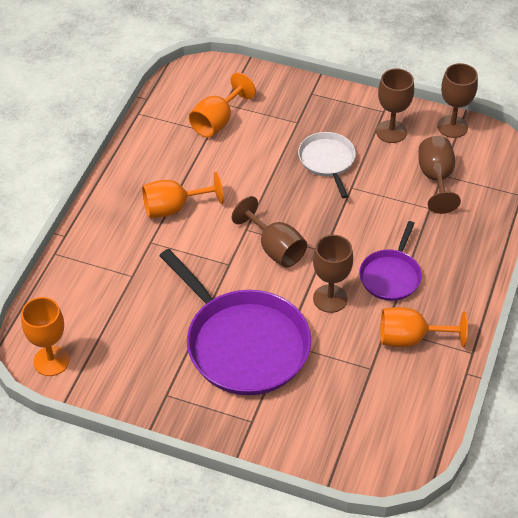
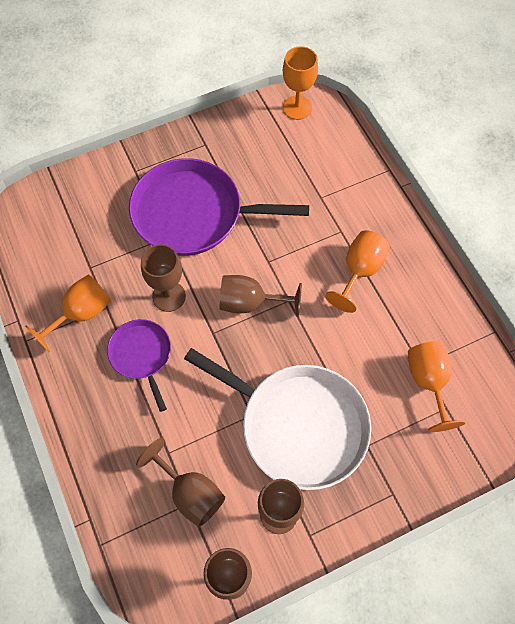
camera: 135 degrees right, 15 degrees up
white pan [298,132,356,198] -> white pan [184,348,371,490], size x1.90

